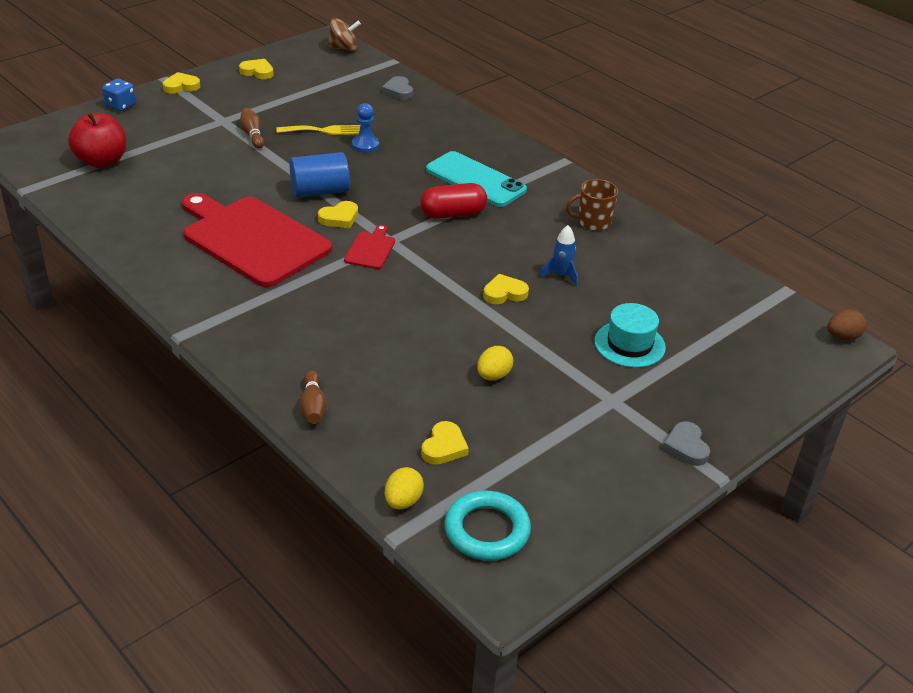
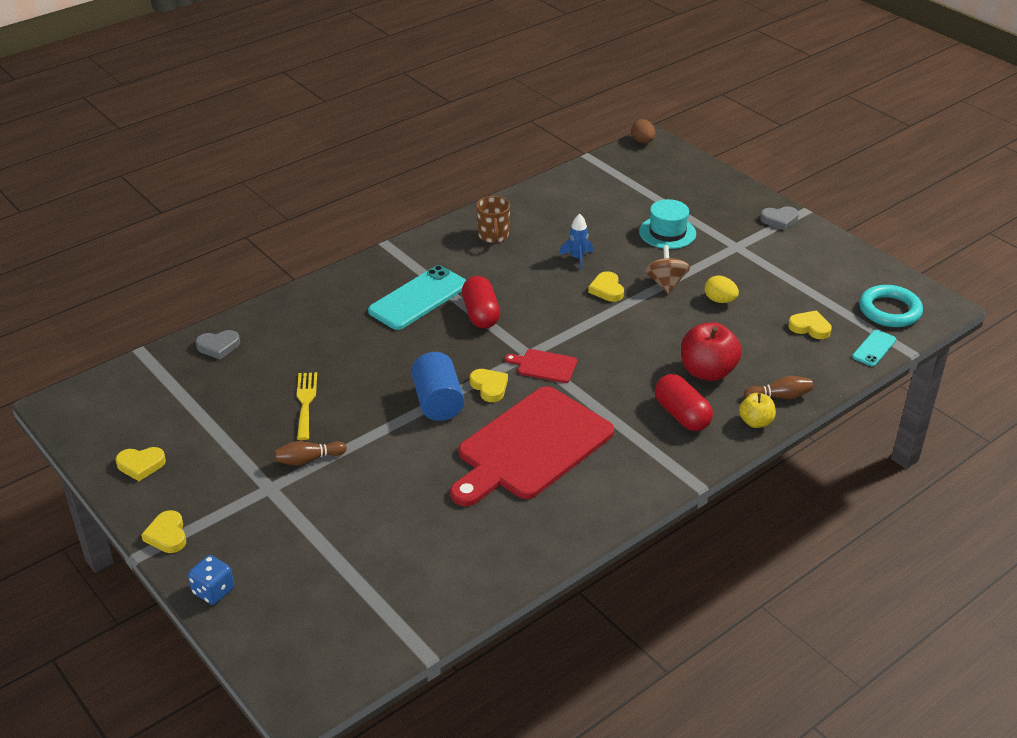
camera: 85 degrees left, 0 degrees up
red apple [68,112,126,168] -> red apple moved to [681,322,742,381]
yellow heart [239,59,274,79] -> yellow heart turned 120 degrees counterclockwise [115,447,166,481]
brown spinning top [327,18,361,51] -> brown spinning top moved to [645,245,690,294]
blue pawn [352,103,379,153] -> none
yellow egg [385,467,424,509] -> turquoise phone [852,330,896,366]
none -> red capsule [655,374,713,431]
none -> yellow apple [739,393,776,428]

